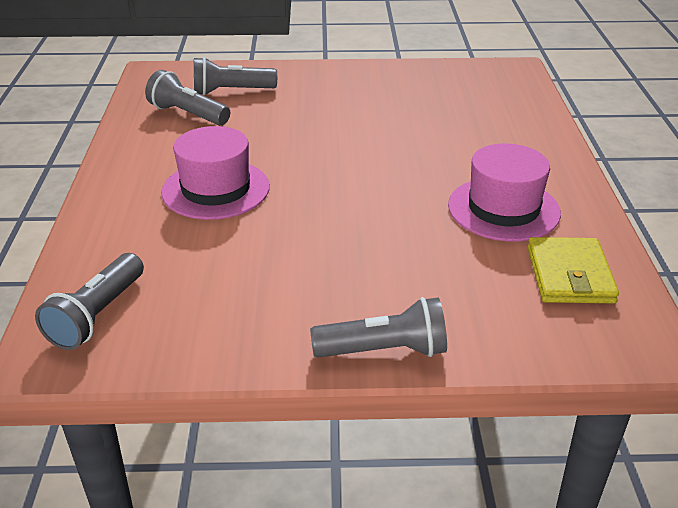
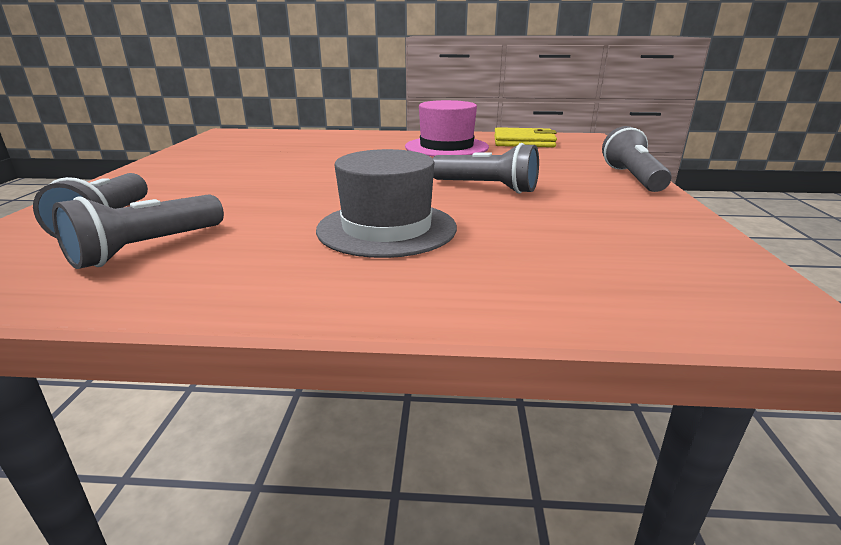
camera: 85 degrees left, 10 degrees down
grey flashlight [35,253,144,350] -> grey flashlight moved to [432,143,539,194]
pink hat [161,126,270,220] -> grey hat [316,149,457,258]

